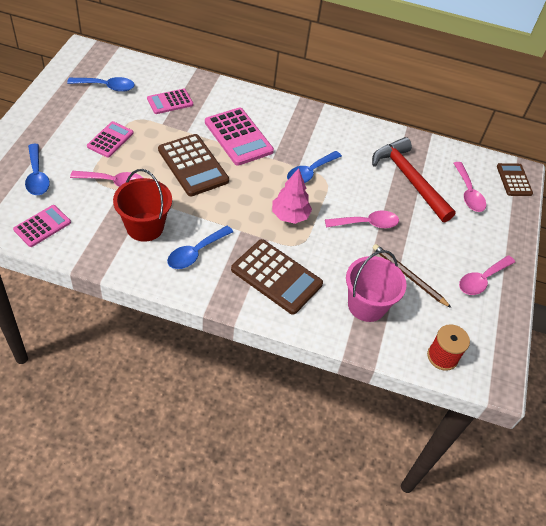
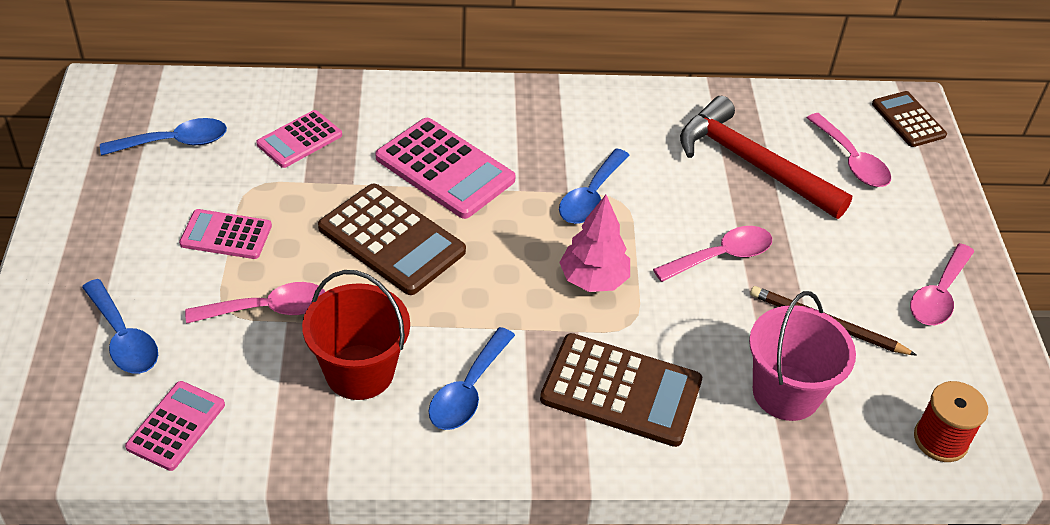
camera: 15 degrees left, 5 degrees down
pink calculator [87,121,134,158] -> pink calculator turned 90 degrees counterclockwise [179,209,272,259]

